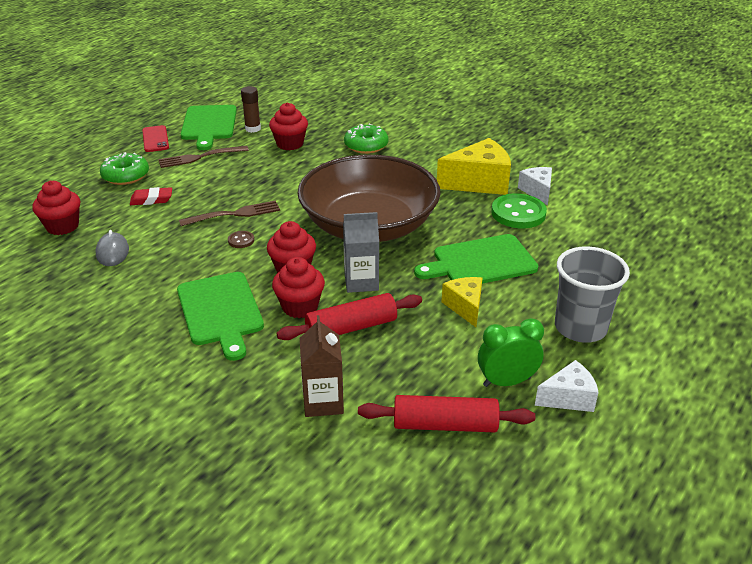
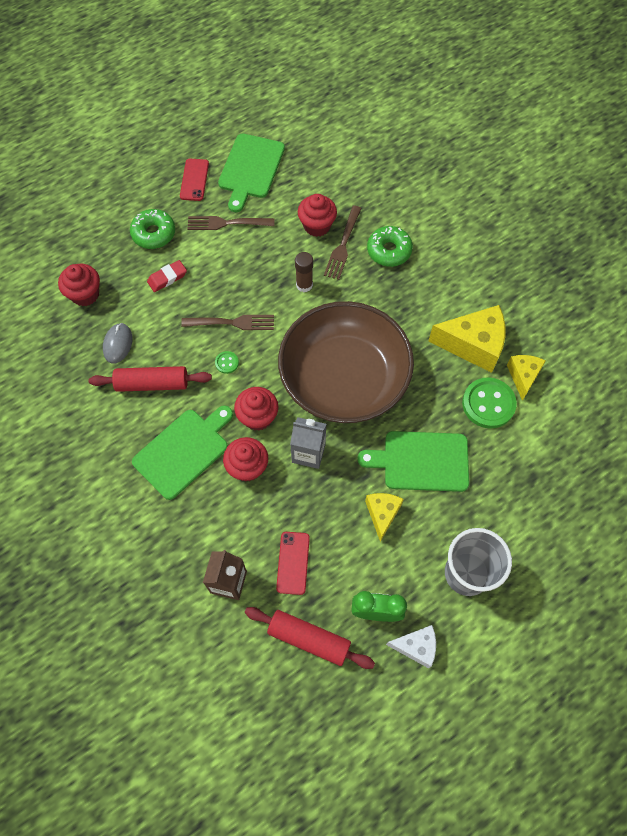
camera: 20 degrees right, 30 degrees up
red eraser [130,187,172,205] -> red eraser turned 45 degrees counterclockwise [147,260,187,292]
green cutting board [177,272,264,361] -> green cutting board turned 135 degrees counterclockwise [132,406,233,500]
brown button [228,231,254,248] -> green button [215,351,239,374]
brown glue stick [241,86,261,133] -> brown glue stick moved to [295,252,313,292]
red rolling pin [276,293,422,340] -> red rolling pin moved to [89,366,212,392]
white cheese [518,167,552,205] -> yellow cheese [507,355,546,401]
none -> red phone [276,532,310,595]
none -> brown fork [324,205,362,280]

